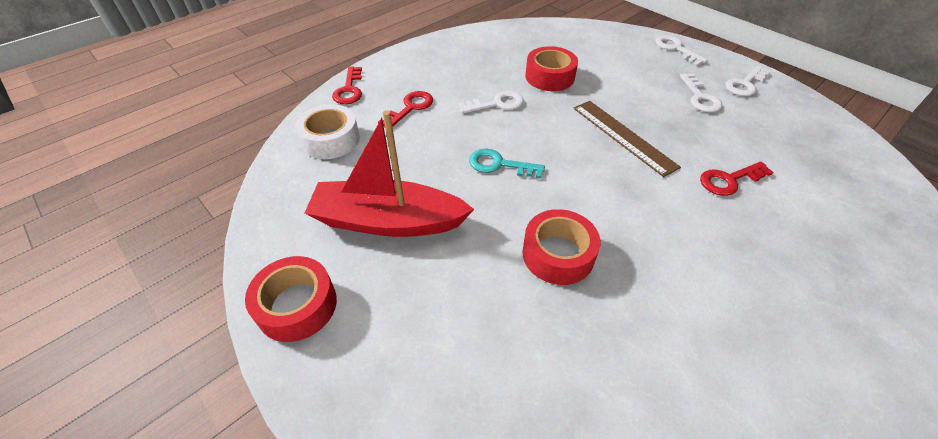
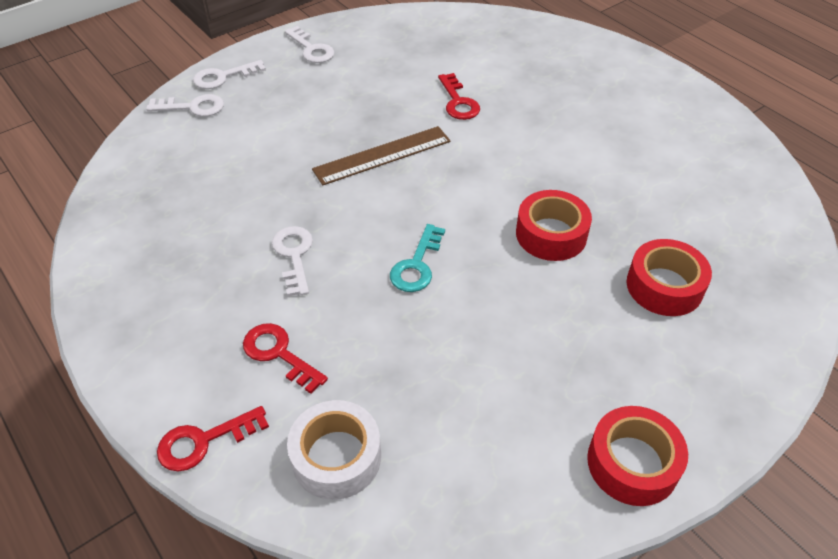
camera: 85 degrees left, 0 degrees up
red boat [305,110,474,237] -> none
red key [332,67,362,104] -> red key turned 150 degrees clockwise [157,406,269,471]
red tape [525,46,578,91] -> red tape moved to [626,239,712,316]
white key [680,73,722,112] -> white key moved to [146,94,224,117]

